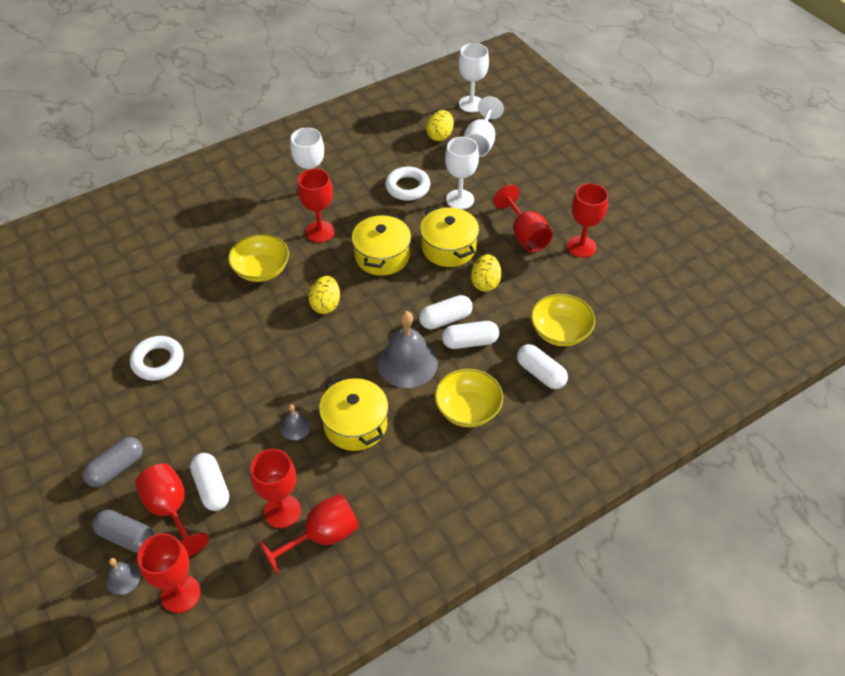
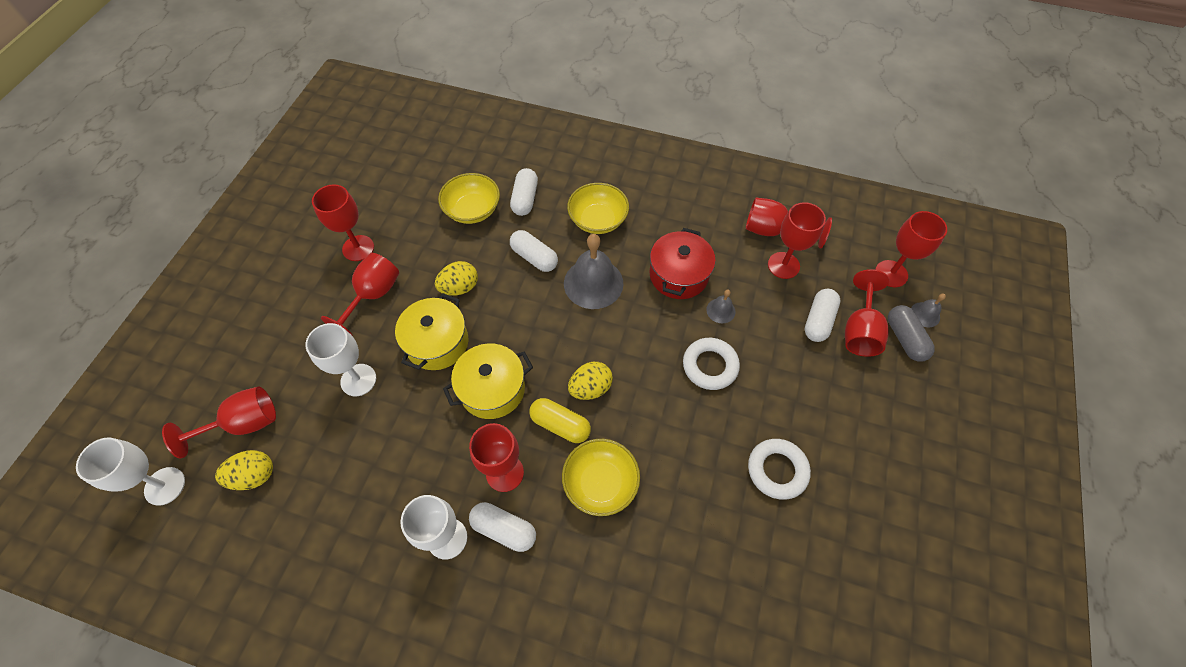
camera: 130 degrees left, 10 degrees up
grey capsule [82,437,143,487] -> none
yellow pot [319,376,388,451] -> red pot [650,228,716,299]
white ring [385,166,430,201] -> white ring moved to [683,338,740,390]
white capsule [419,295,473,329] -> white capsule moved to [469,502,536,552]
white goblet [464,96,504,157] -> red goblet [162,387,276,458]
none -> yellow capsule [529,398,591,443]

